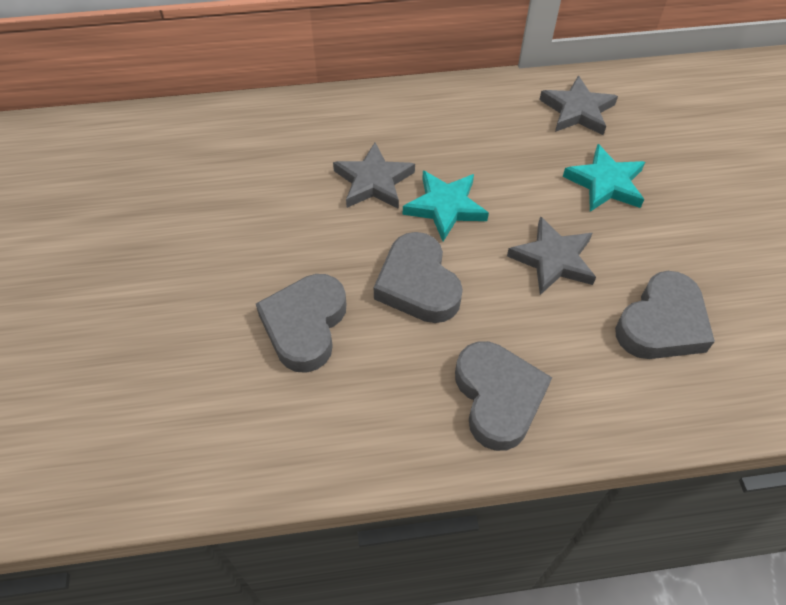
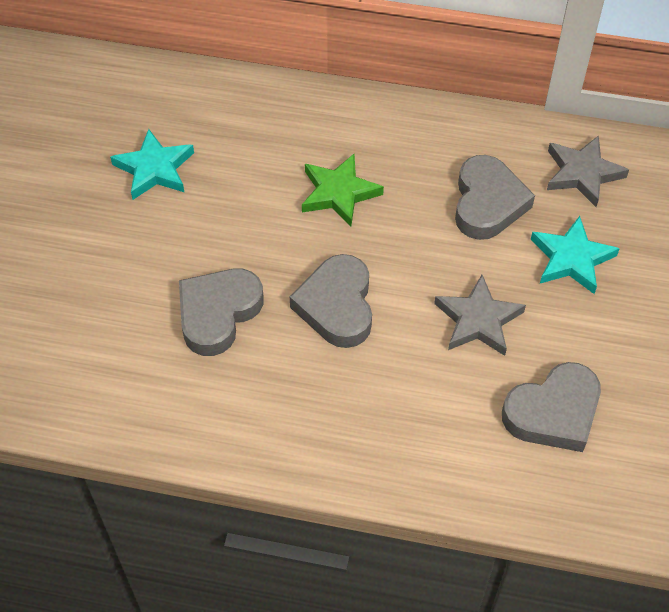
camera: 20 degrees right, 0 degrees up
grey star [333,143,415,209] -> green star [302,154,384,227]
turquoise star [403,170,489,241] -> turquoise star moved to [110,129,194,200]
grey heart [455,341,552,451] -> grey heart moved to [455,155,535,240]

